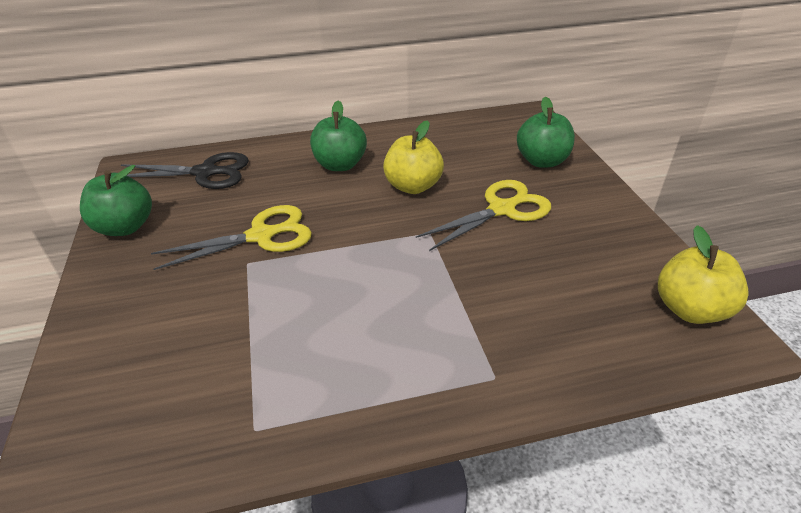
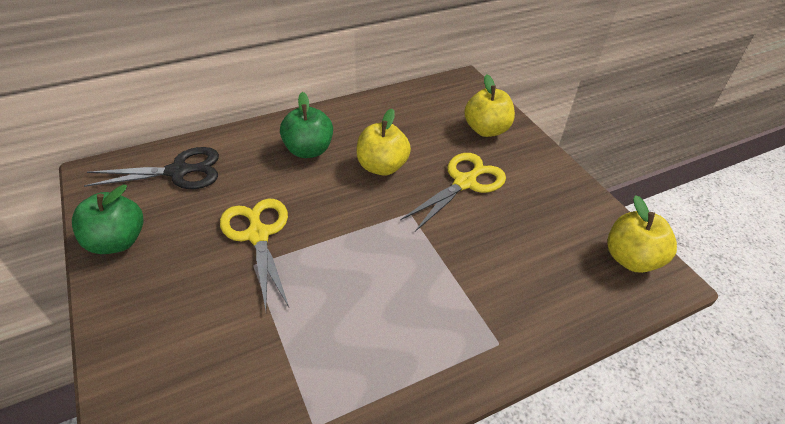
camera: 15 degrees left, 5 degrees up
yellow scissors [151,205,312,270] -> yellow scissors turned 75 degrees counterclockwise [220,199,289,311]
green apple [517,96,575,168] -> yellow apple [464,74,515,137]

